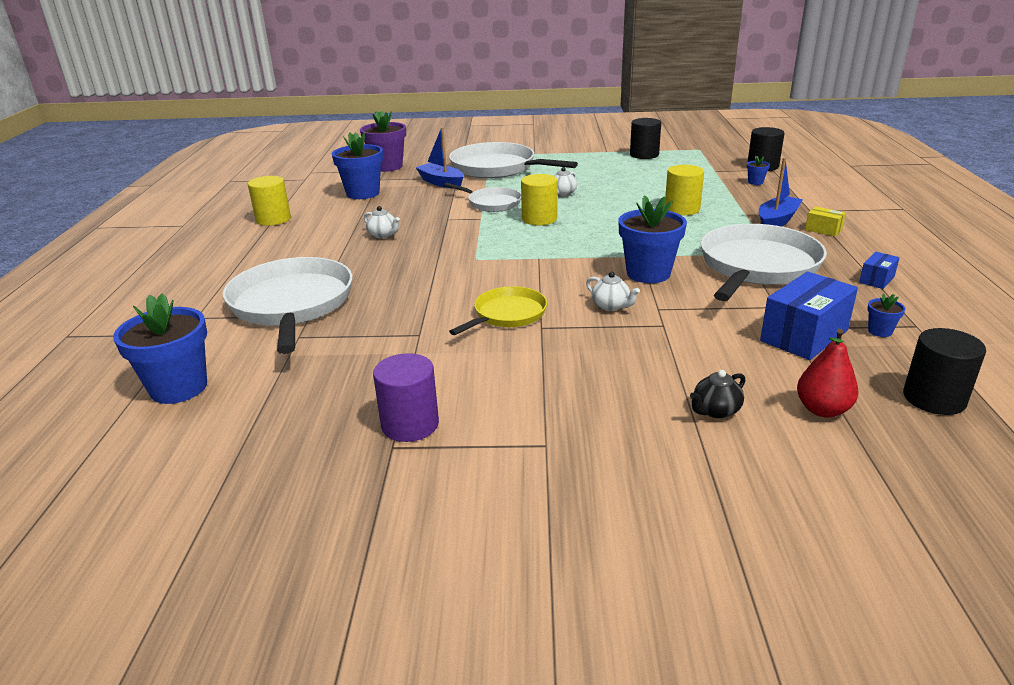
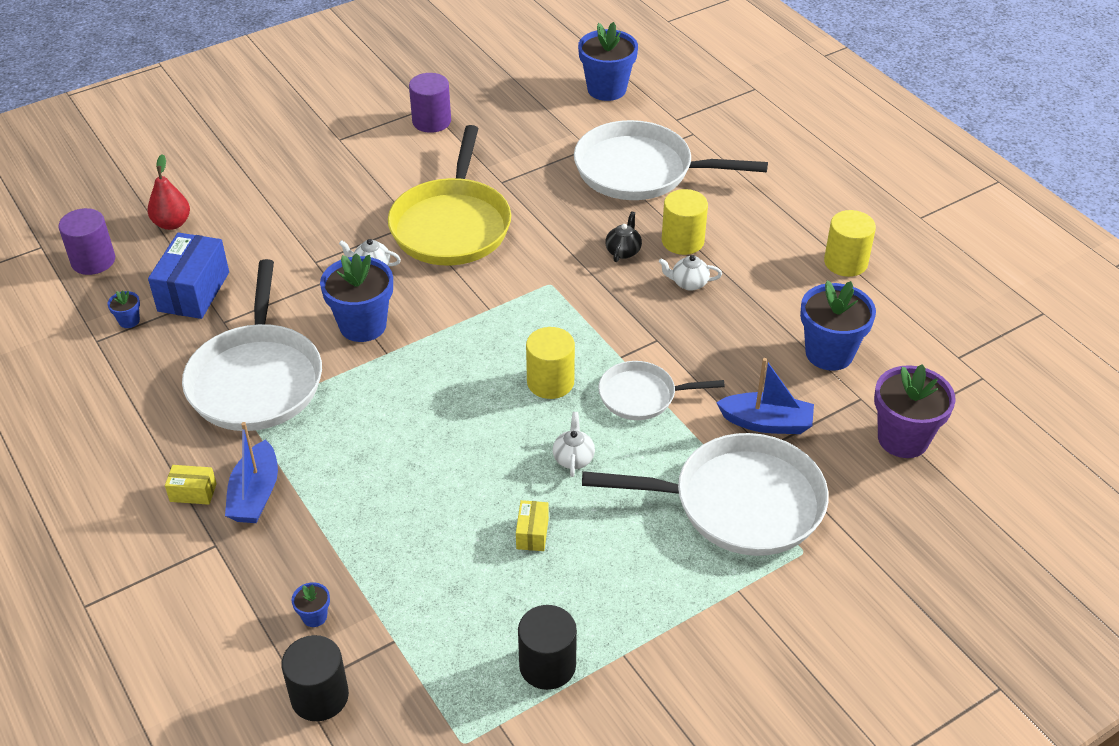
camera: 145 degrees right, 15 degrees up
white pan [223,257,353,354] -> white pan turned 150 degrees clockwise [574,120,768,200]
yellow pan [449,286,547,335] -> yellow pan [388,125,511,265], size x1.81
yellow cylinder [665,165,704,215] -> yellow cylinder moved to [662,189,708,255]
black teapot [690,370,745,418] -> black teapot moved to [605,211,642,262]
blue box [859,252,900,289] -> none
black cylinder [903,328,986,415] -> purple cylinder [58,208,115,275]
none -> yellow box [516,500,549,551]

